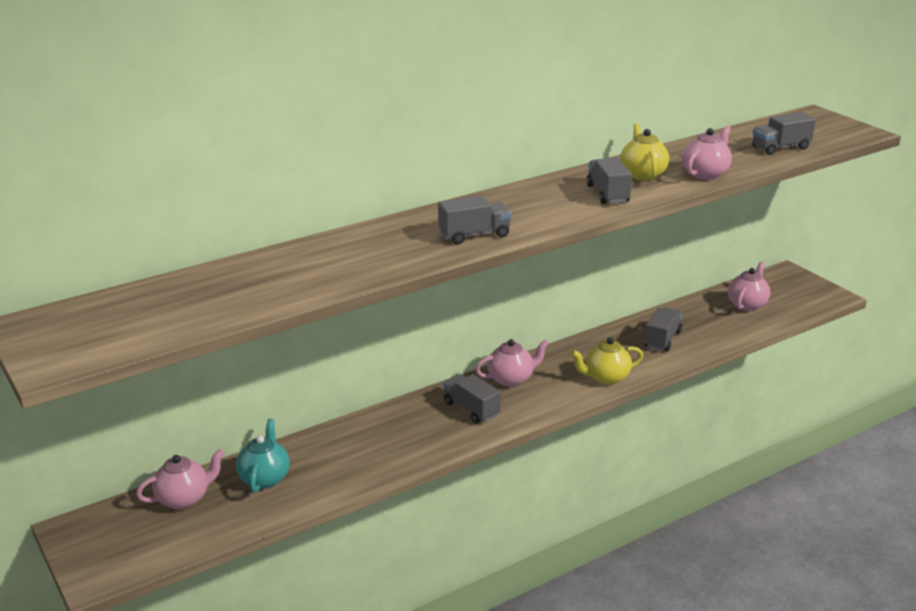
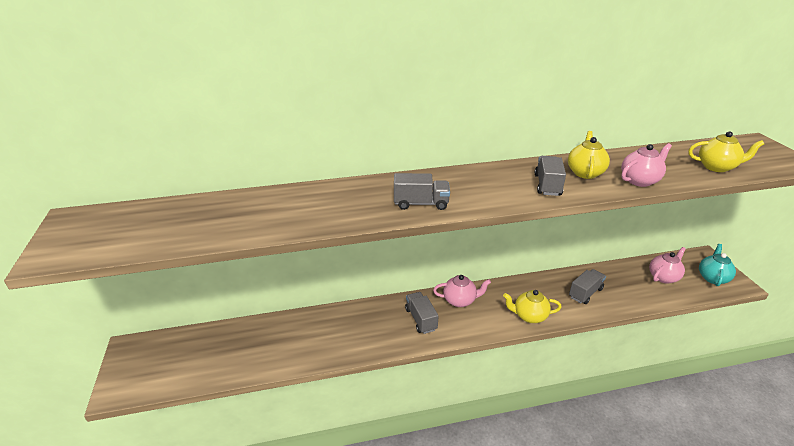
camera: 20 degrees right, 5 degrees up
pink teapot [136,449,224,509] -> none
turquoise teapot [236,419,290,493] -> turquoise teapot moved to [699,244,736,286]
grey truck [752,112,816,155] -> yellow teapot [688,131,764,172]

